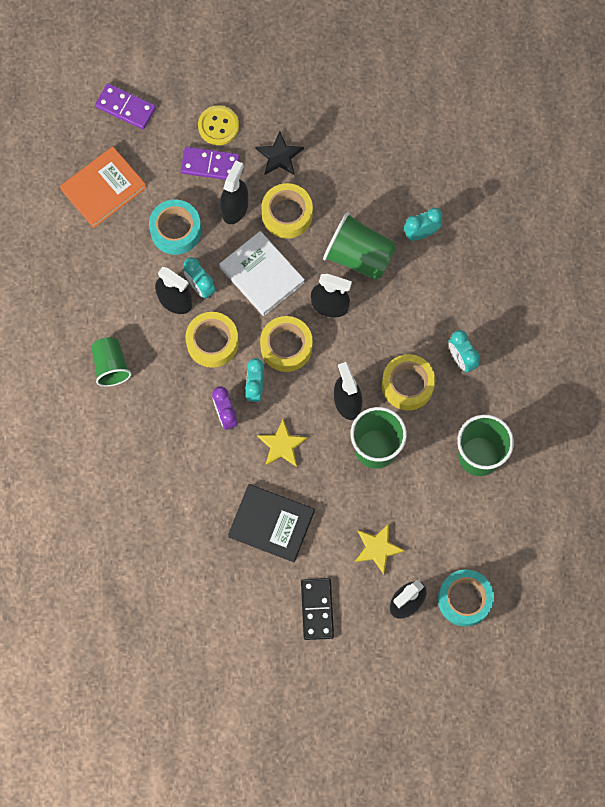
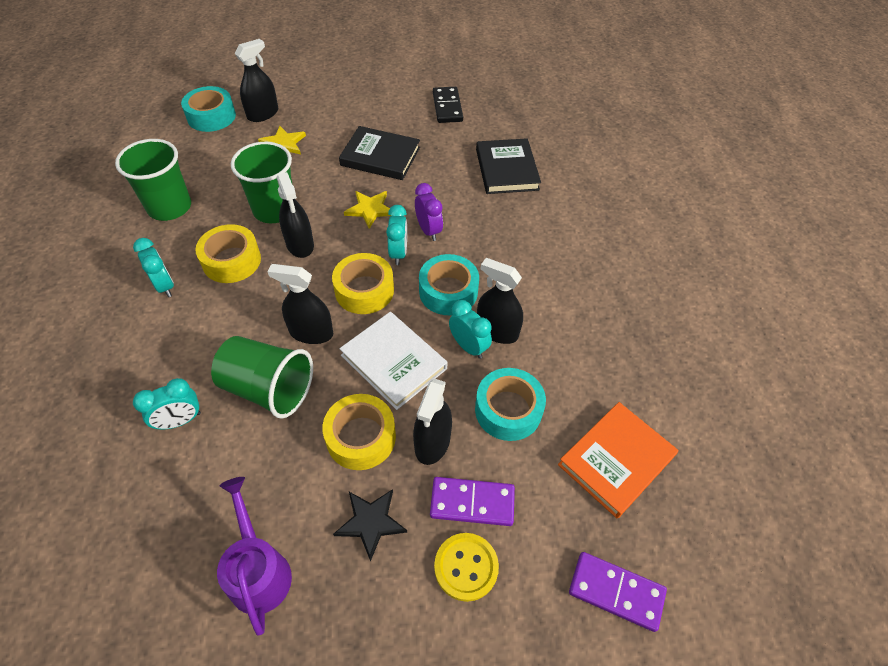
camera: 175 degrees right, 20 degrees down
green cup [91,337,131,387] -> none
yellow tape [185,312,239,368] -> turquoise tape [419,254,479,315]
black domino [301,578,334,640] -> black domino moved to [433,87,463,123]
none -> purple watering can [217,477,292,636]
none -> black book [476,138,541,194]

